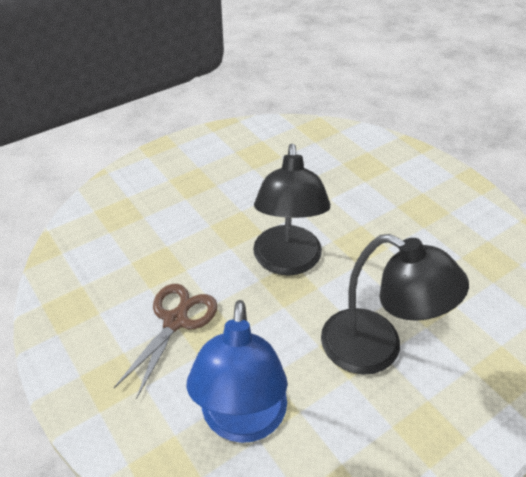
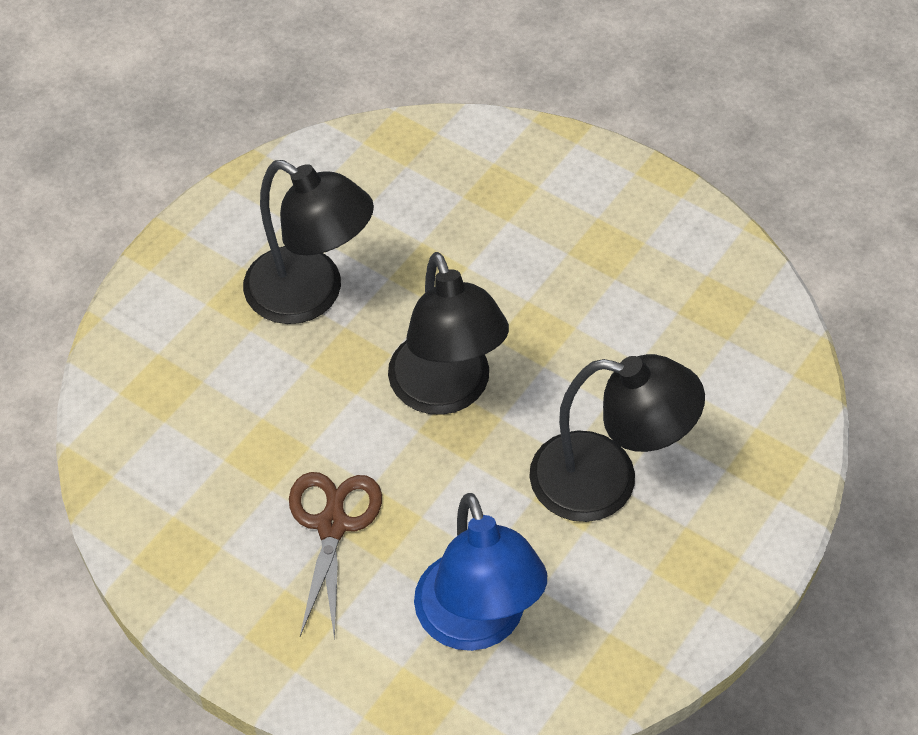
camera: 20 degrees left, 10 degrees up
none -> black lamp [243,160,374,324]

